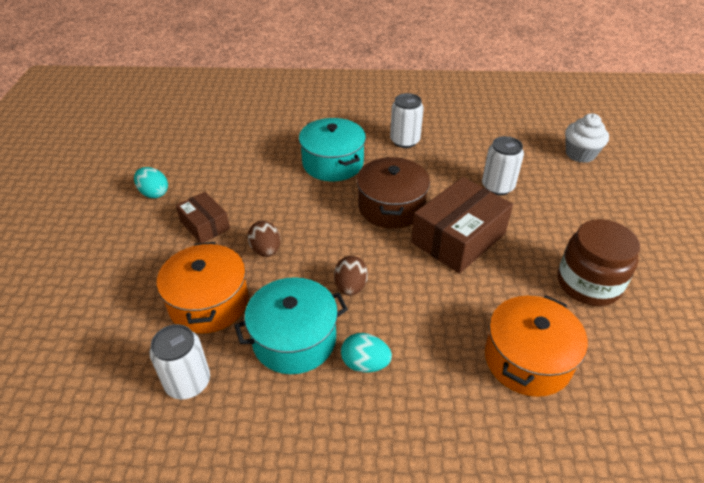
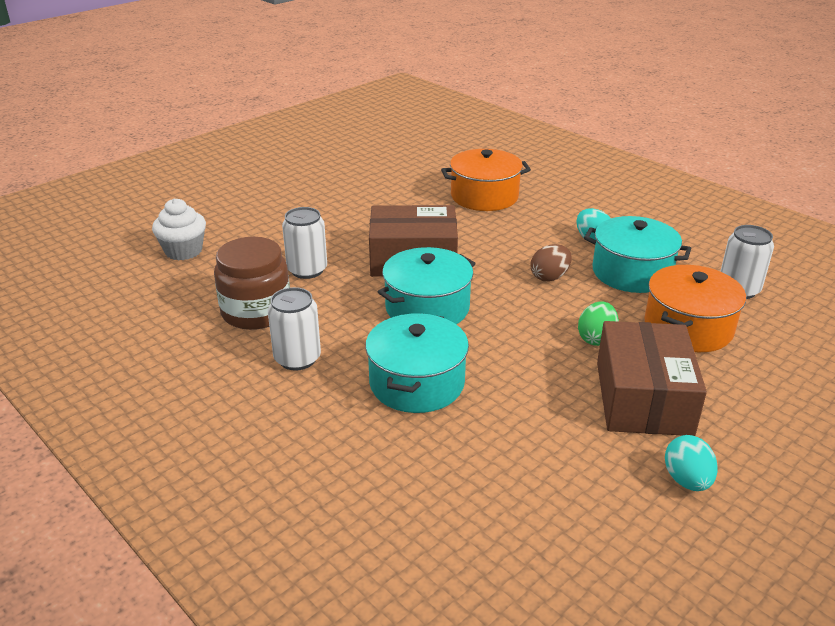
camera: 135 degrees left, 10 degrees down
brown box [176,192,230,243] -> brown box [597,321,707,436], size x1.78
brown egg [247,221,281,257] -> green egg [578,301,619,346]
brown pot [357,157,430,229] -> turquoise pot [378,247,476,324]
brown jar [558,219,640,306] -> brown jar moved to [214,237,290,330]

